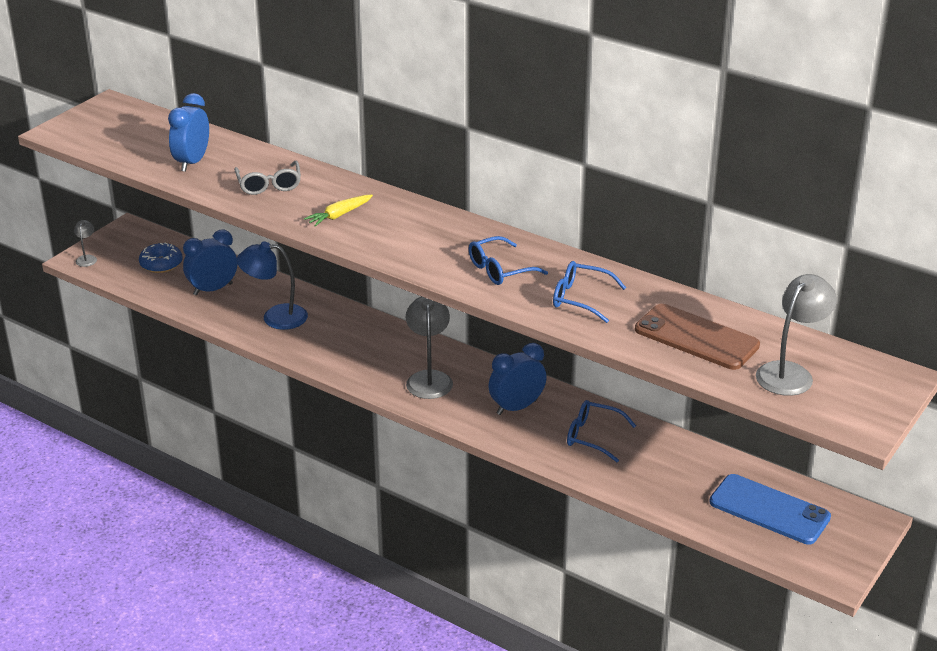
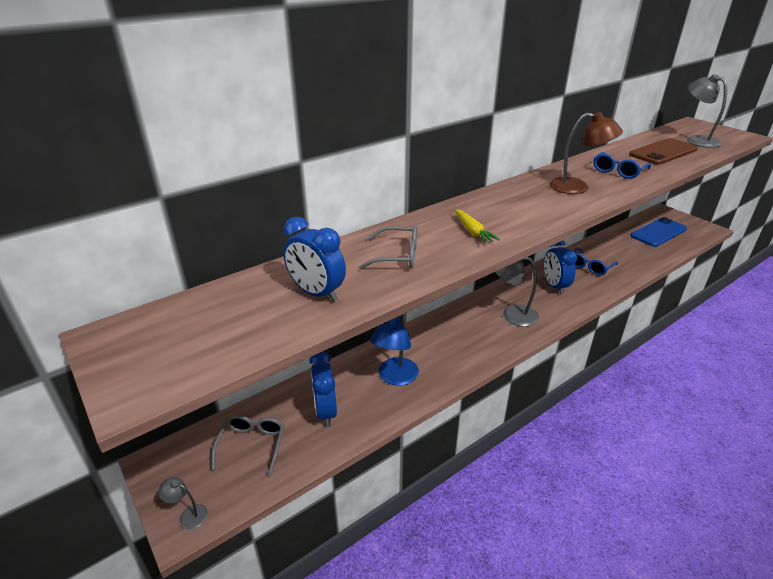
camera: 70 degrees left, 0 degrees up
blue donut [139,243,182,273] -> grey glasses [211,415,284,476]
blue glasses [469,236,548,285] -> brown lamp [549,112,623,194]

